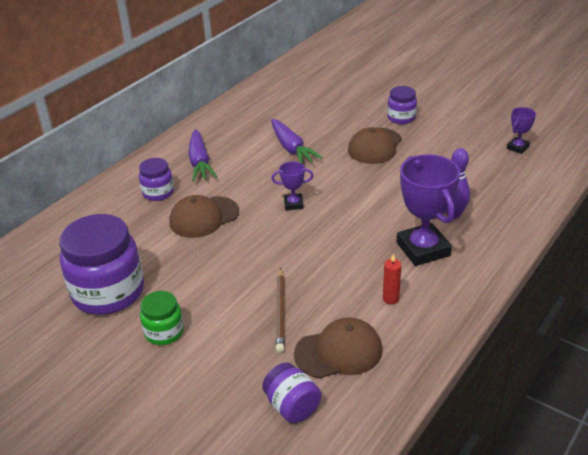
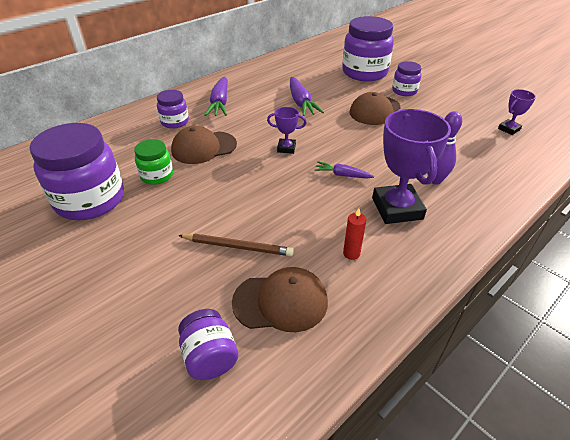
camera: 10 degrees right, 5 degrees up
green jar [140,291,184,345] -> green jar moved to [134,139,173,185]
brown pencil [275,268,285,353] -> brown pencil turned 90 degrees counterclockwise [178,234,294,256]
none -> purple carrot [314,161,374,179]
none -> purple jar [342,16,394,81]

